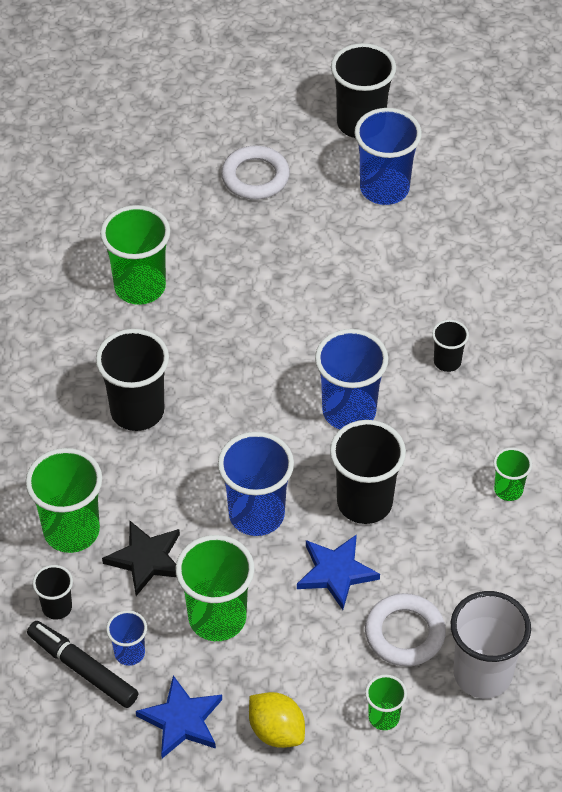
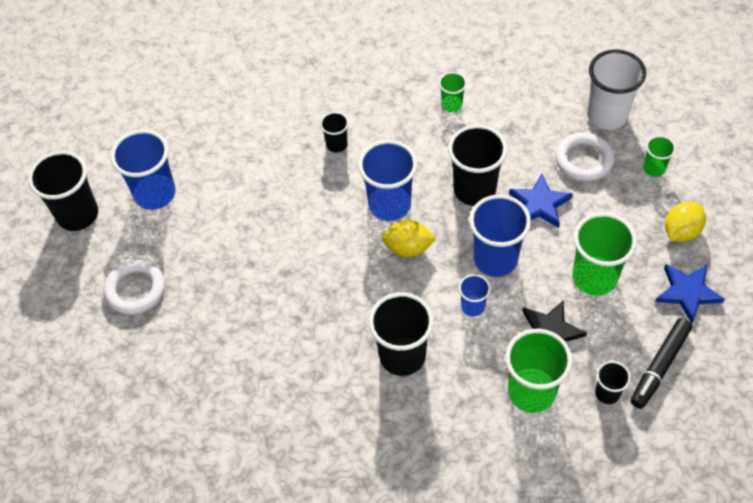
camera: 90 degrees left, 5 degrees up
green cup [100,205,170,305] -> none
blue cup [106,610,147,666] -> blue cup moved to [458,274,491,317]
none -> yellow lemon [382,220,436,257]

